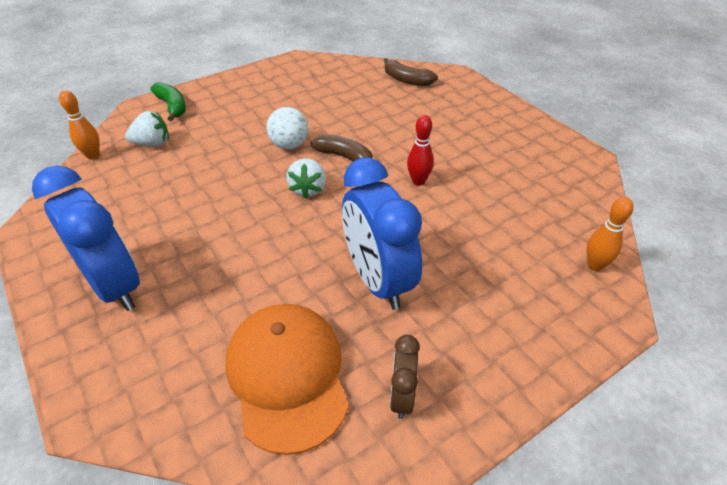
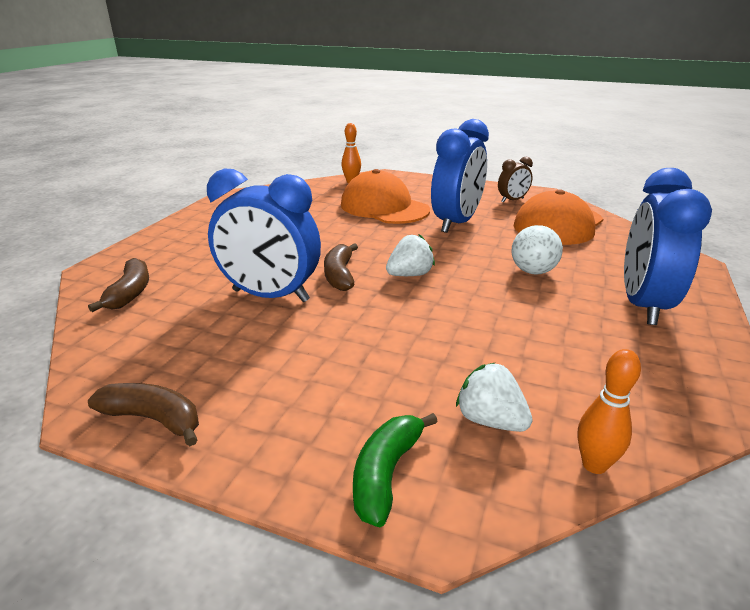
camera: 125 degrees left, 15 degrees down
white ball [267,107,308,149] -> white ball moved to [512,225,563,275]
red bowling pin [407,115,434,186] -> none
none -> brown banana [88,383,199,446]
none -> blue clock [207,169,321,302]
none -> orange cap [341,169,430,224]

